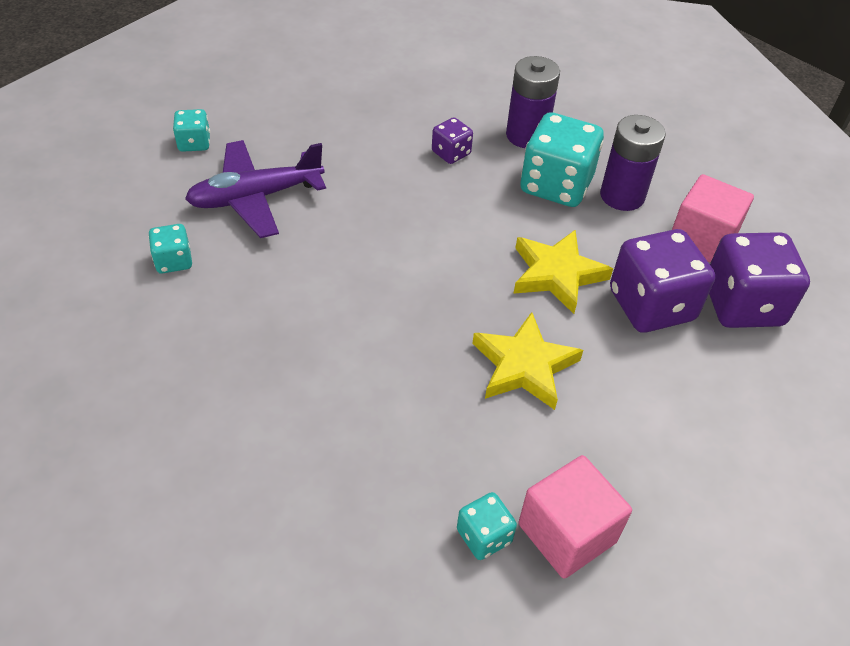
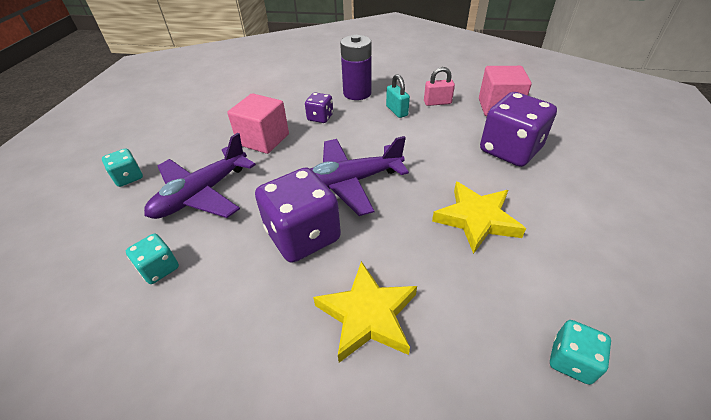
camera: 25 degrees left, 5 degrees down
yellow star [513,230,613,314] -> yellow star moved to [313,261,417,363]
pink cube [518,455,632,579] -> pink cube moved to [227,93,289,154]
turquoise dice [520,112,604,207] -> turquoise padlock [386,74,410,118]
purple battery [600,115,666,211] -> pink padlock [424,67,455,106]
purple dice [709,232,810,328] -> purple dice moved to [255,167,341,263]
none -> purple plane [310,136,409,216]

